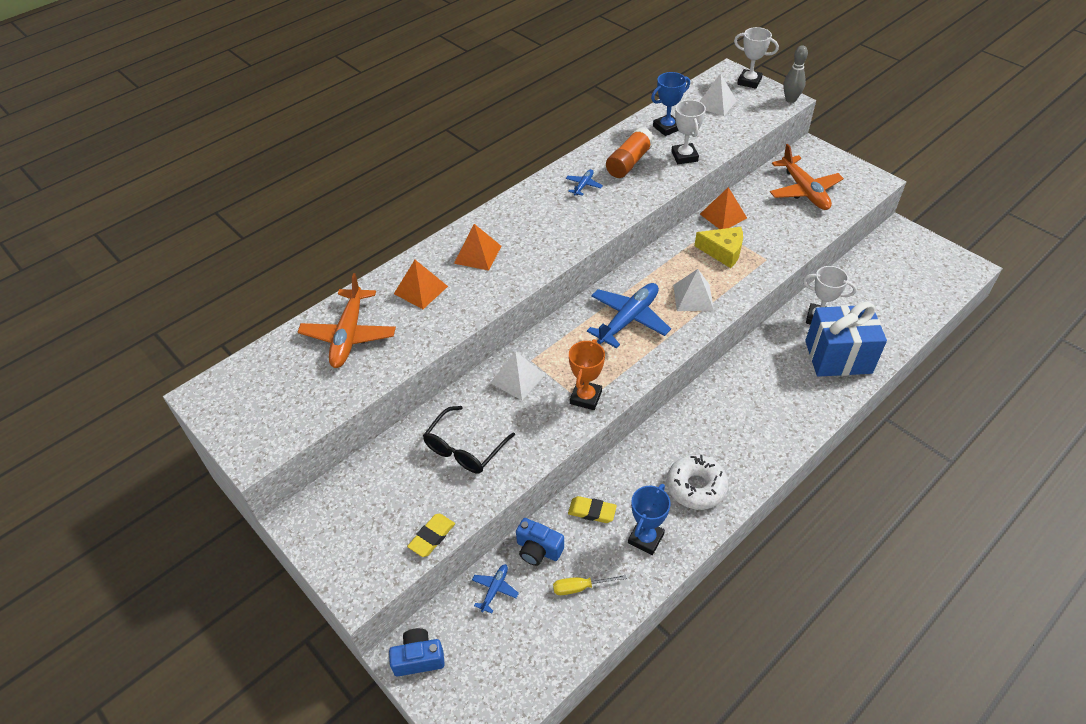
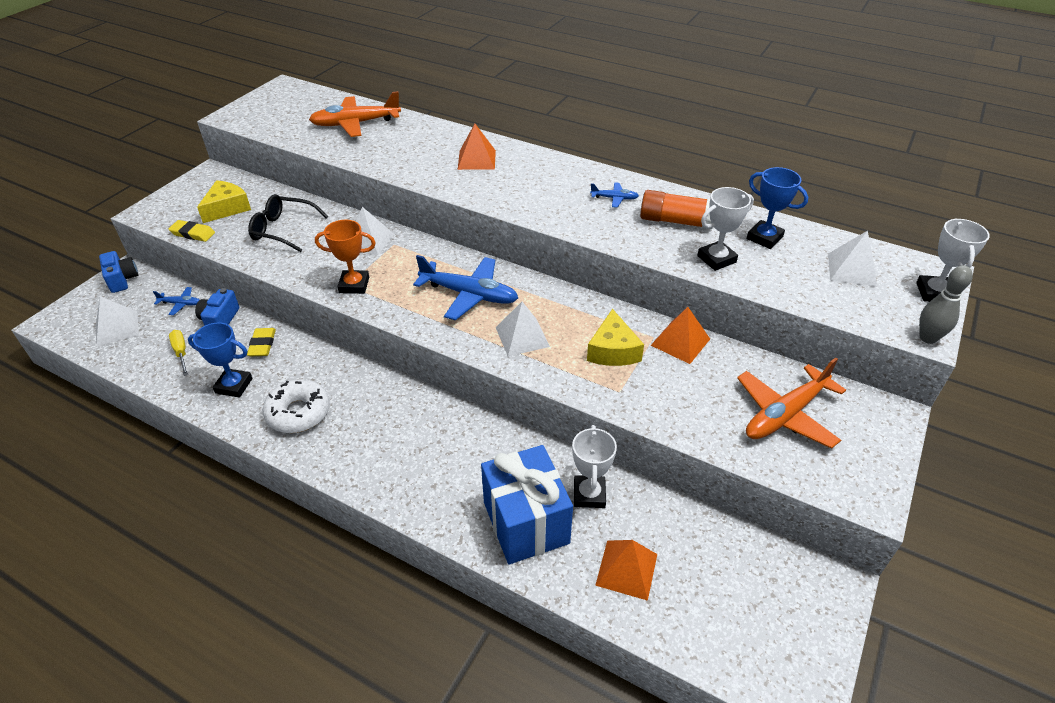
camera: 70 degrees right, 5 degrees down
orange pyramid [394,260,448,309] -> orange pyramid moved to [595,540,657,601]
none -> white pyramid [96,296,139,346]
none -> yellow cheese [197,180,251,223]

